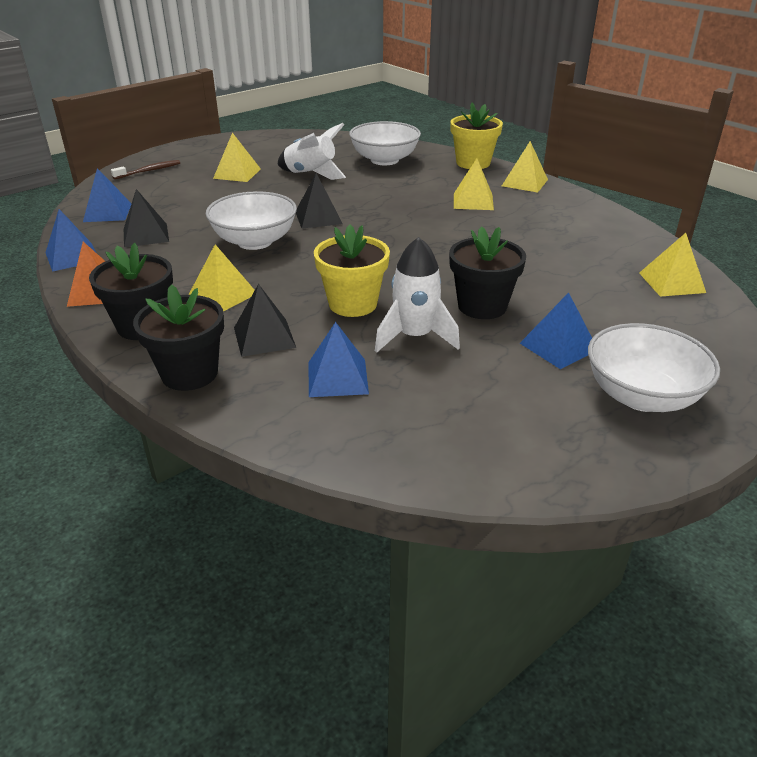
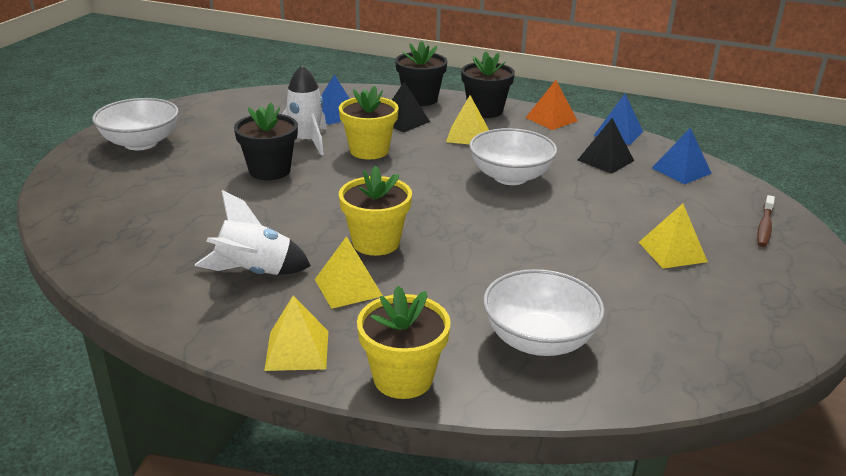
camera: 150 degrees right, 5 degrees down
white rocket [277,123,346,180] -> white rocket moved to [195,190,311,275]
black pyramid [296,173,343,229] -> none
blue pyramid [520,292,592,369] -> none
yellow pyramid [639,233,706,296] -> none
none -> yellow flower pot [339,166,412,256]

